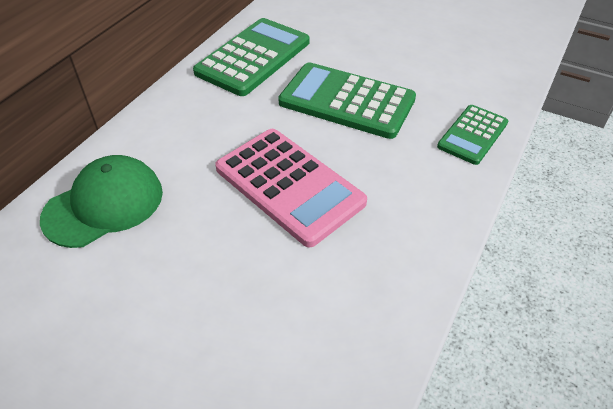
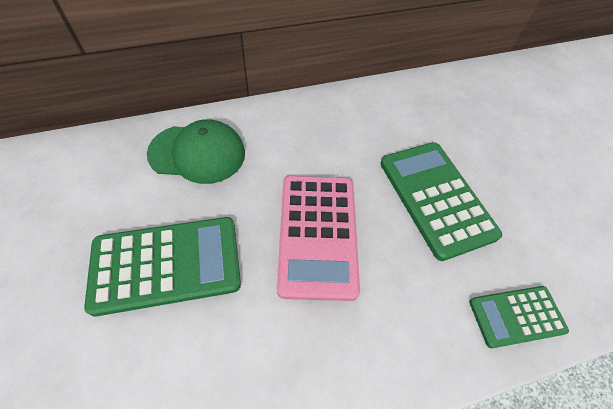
camera: 40 degrees right, 10 degrees up
green calculator [193,18,309,96] -> green calculator moved to [84,217,241,316]

